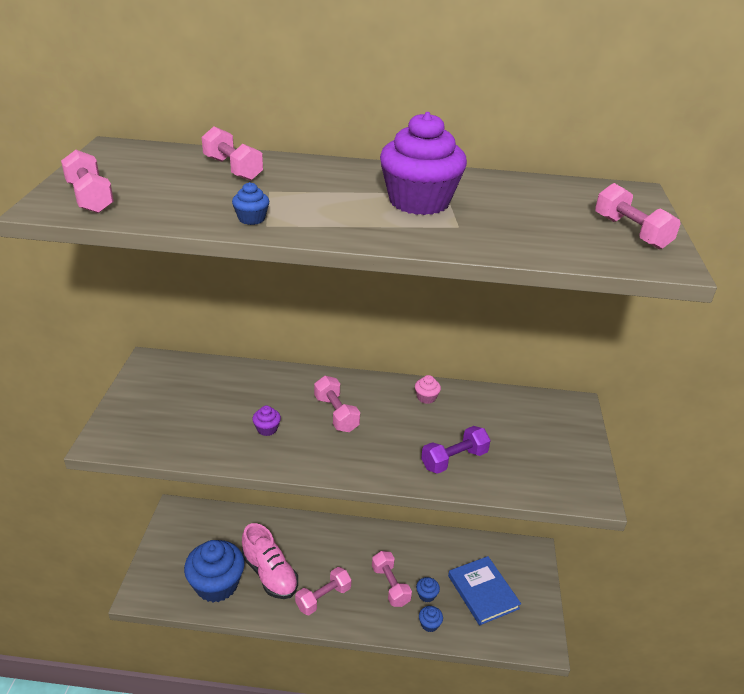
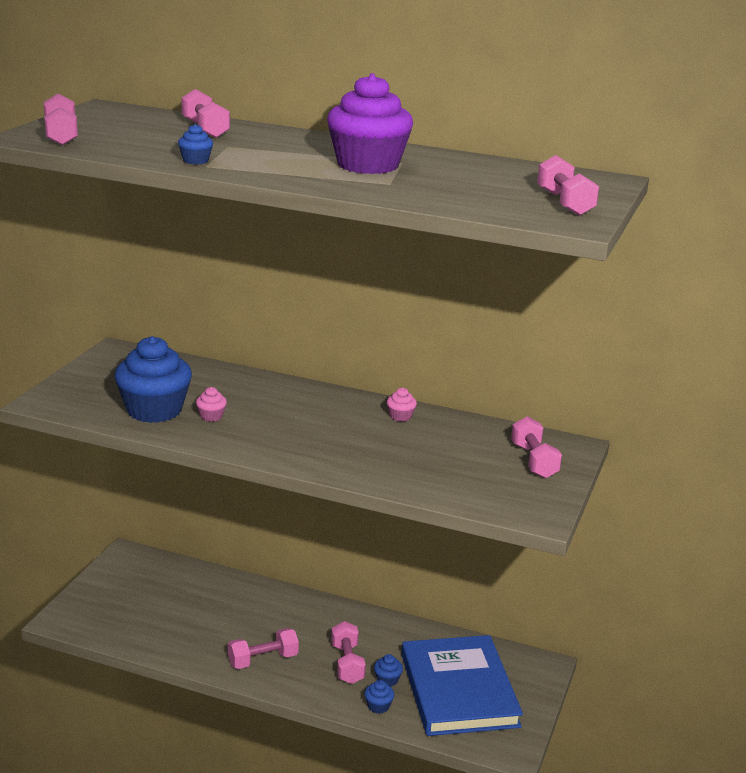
camera: 15 degrees right, 10 degrees down
blue cupcake [184,540,245,602] -> blue cupcake moved to [114,336,192,423]
pink shoe [242,523,298,599] -> none
purple cupcake [252,405,281,436] -> pink cupcake [196,387,227,422]
pink dumbbell [314,376,360,432] -> pink dumbbell moved to [511,416,562,478]
purple dumbbell [421,426,491,474] -> none
blue book [448,556,521,625] -> blue book [401,635,523,736], size x1.58

